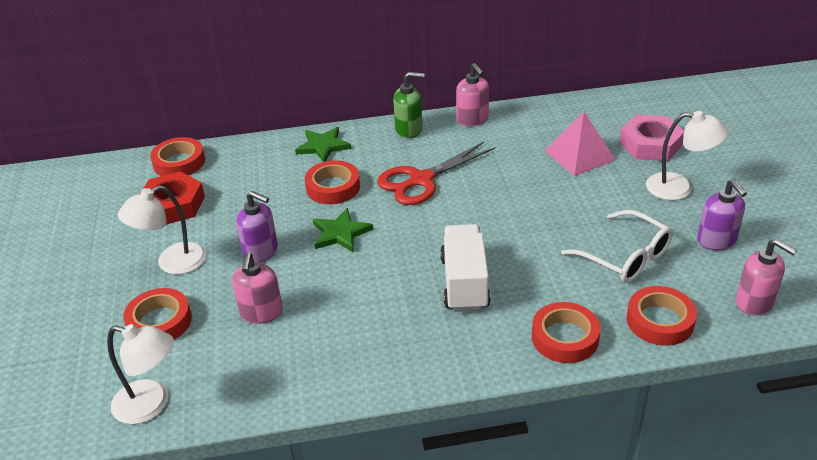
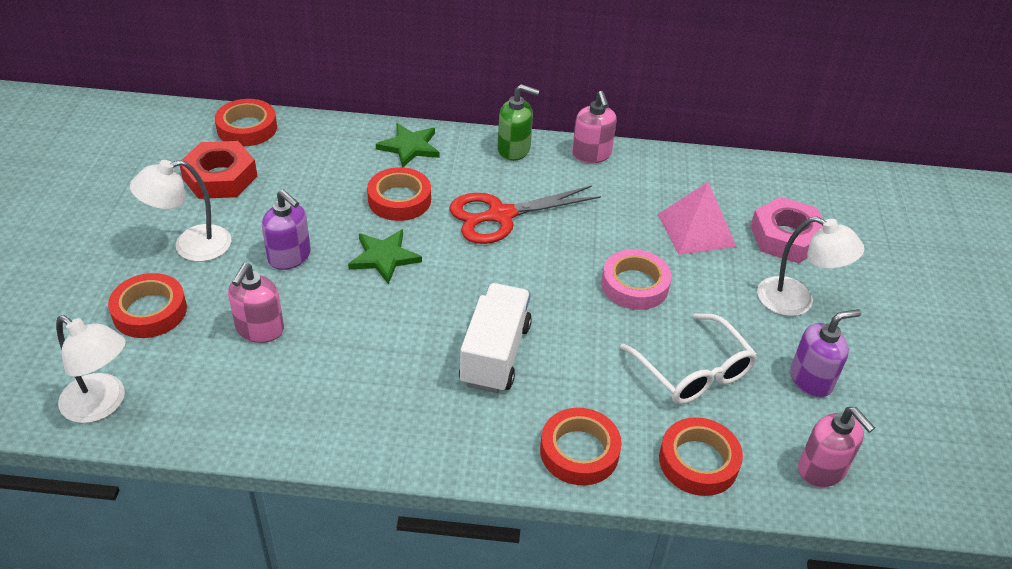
camera: 10 degrees right, 5 degrees up
purple soap dispenser [697,179,747,250] -> purple soap dispenser turned 105 degrees counterclockwise [790,309,861,397]
none -> pink tape [601,249,672,310]

